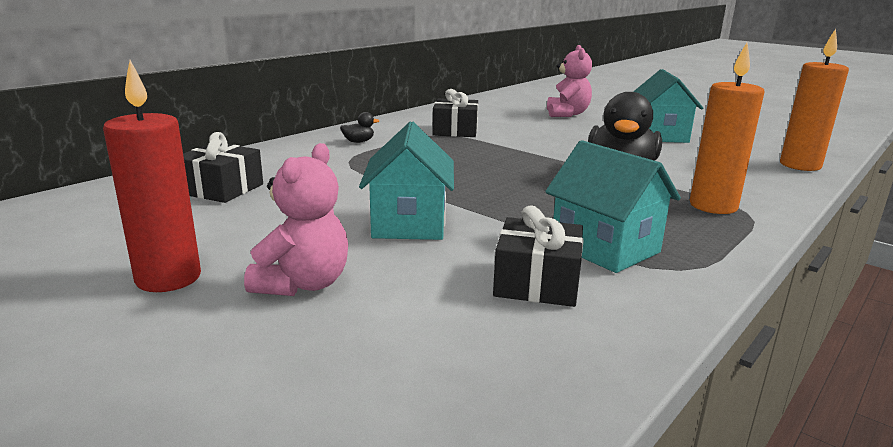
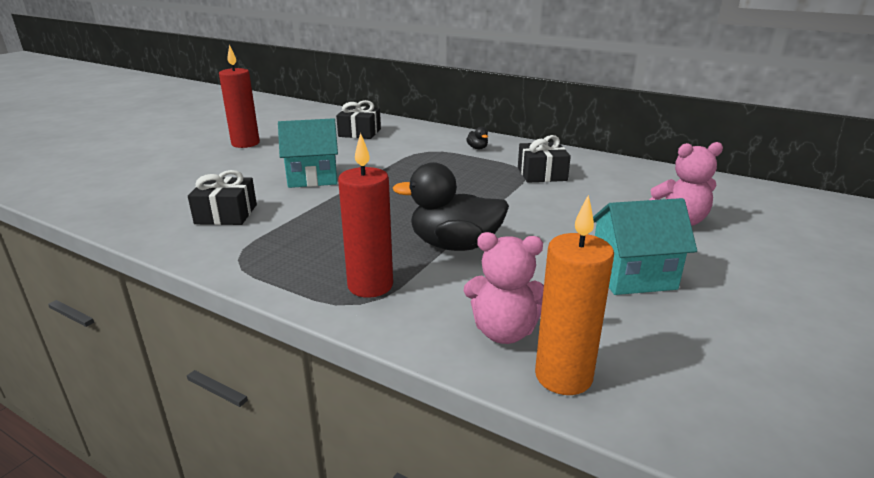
camera: 80 degrees right, 5 degrees up
pink teddy bear [244,143,348,296] -> pink teddy bear moved to [464,232,544,344]
turquoise house [545,140,681,273] -> none
orange candle [690,43,765,214] -> red candle [338,133,393,298]

